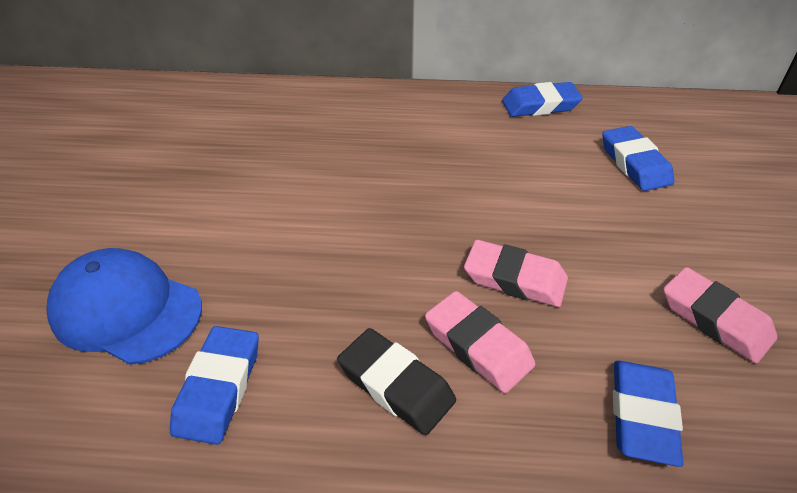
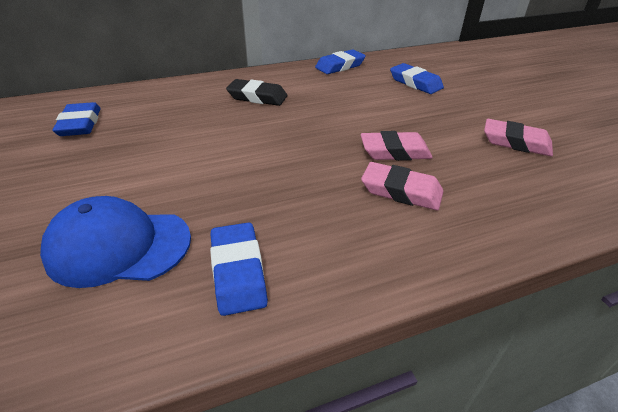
camera: 25 degrees left, 5 degrees down
black eraser [337,328,456,435] -> black eraser moved to [226,79,287,106]
blue eraser [613,360,684,467] -> blue eraser moved to [52,102,100,136]

